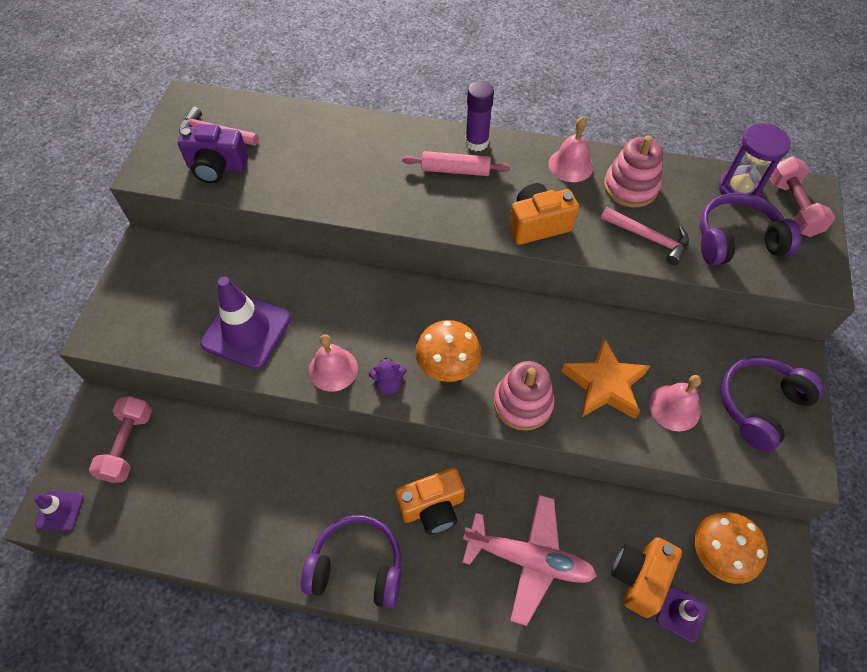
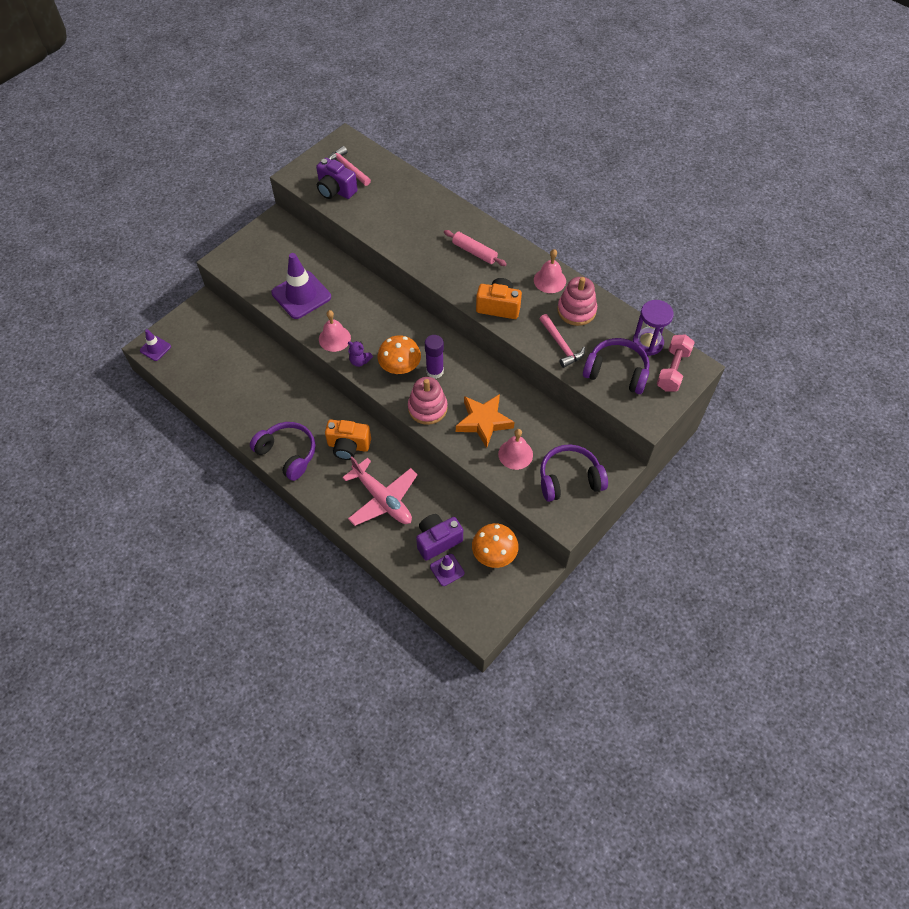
camera: 30 degrees right, 0 degrees up
pink dumbbell [89,396,152,483] -> none
purple glue stick [465,81,494,151] -> purple glue stick moved to [425,335,444,379]
orange camera [611,537,682,618] -> purple camera [416,514,463,561]

